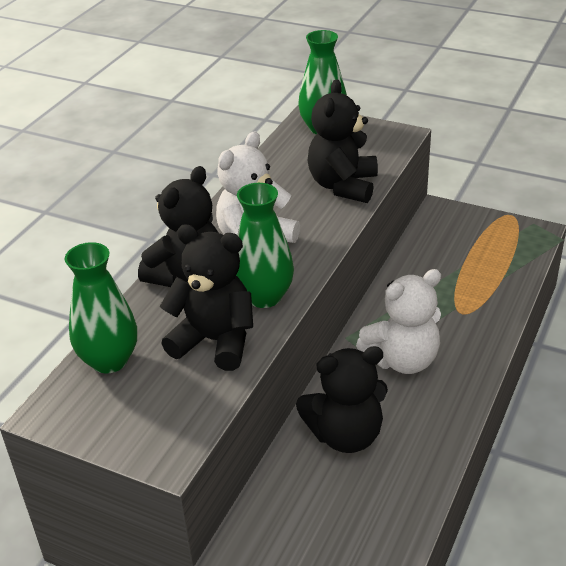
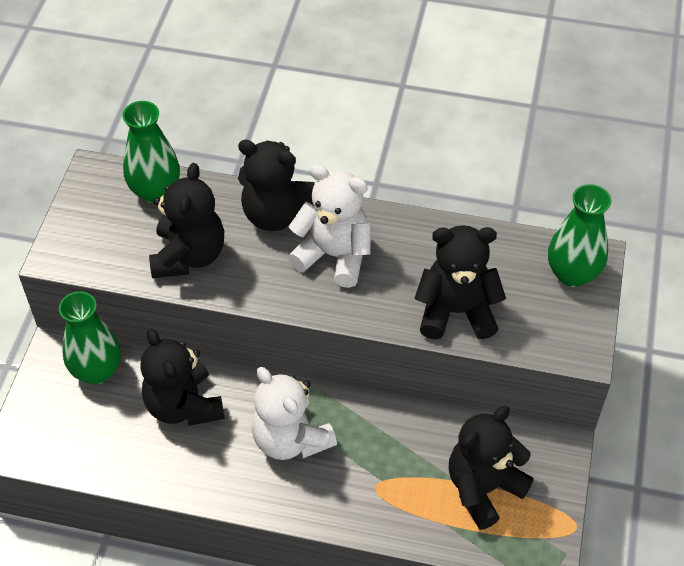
camera: 75 degrees right, 15 degrees up
green vase [236,183,294,308] -> green vase moved to [59,291,121,384]
none -> black teddy bear [449,406,534,530]

